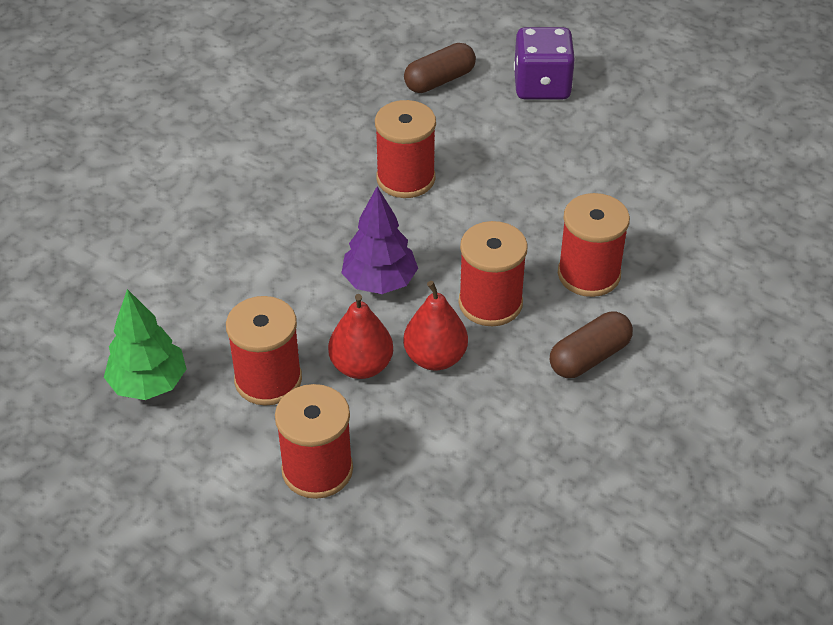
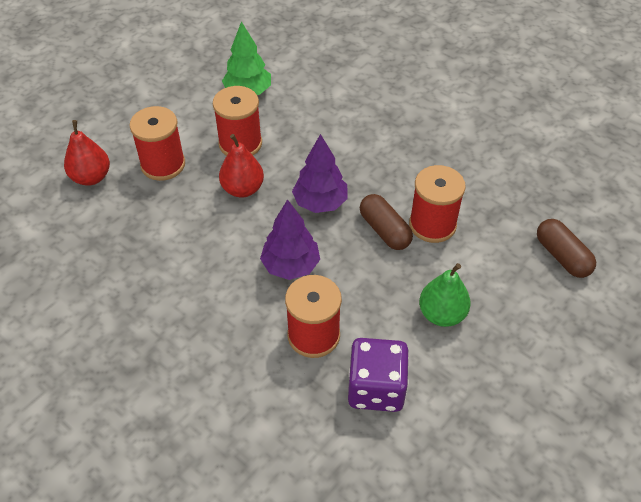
camera: 95 degrees right, 5 degrees up
red pear [403,281,468,371] -> red pear moved to [64,120,110,186]
red spool [459,221,528,326] -> purple tree [260,199,320,280]
purple dice [514,27,575,99] -> purple dice moved to [348,338,409,412]
brown capsule [550,312,633,378] -> brown capsule moved to [360,194,413,250]
none -> green pear [419,263,471,327]

